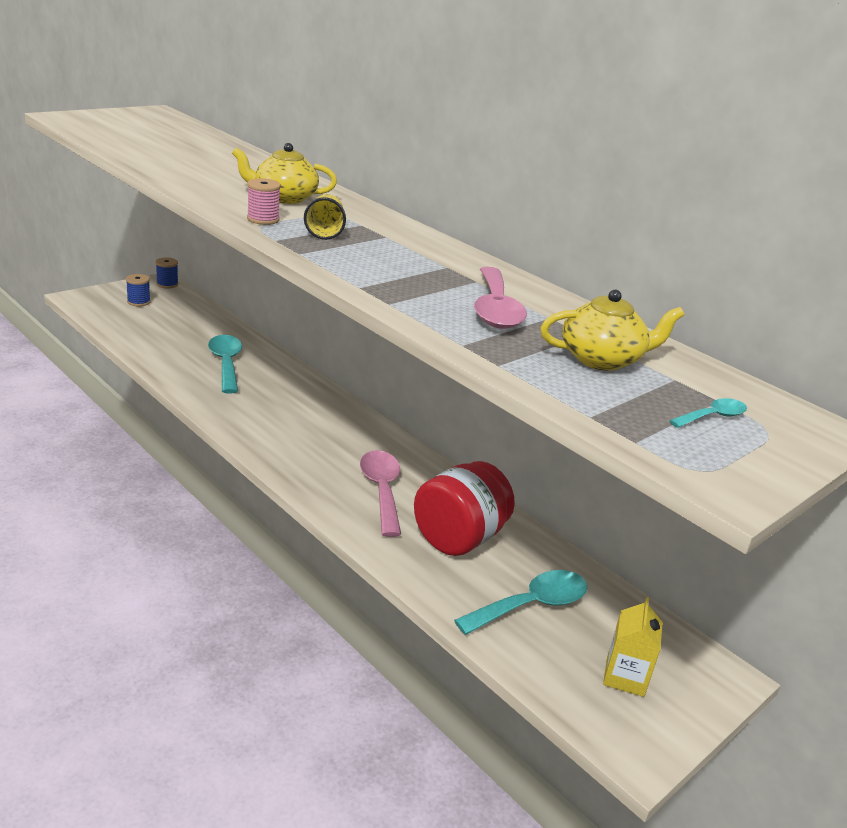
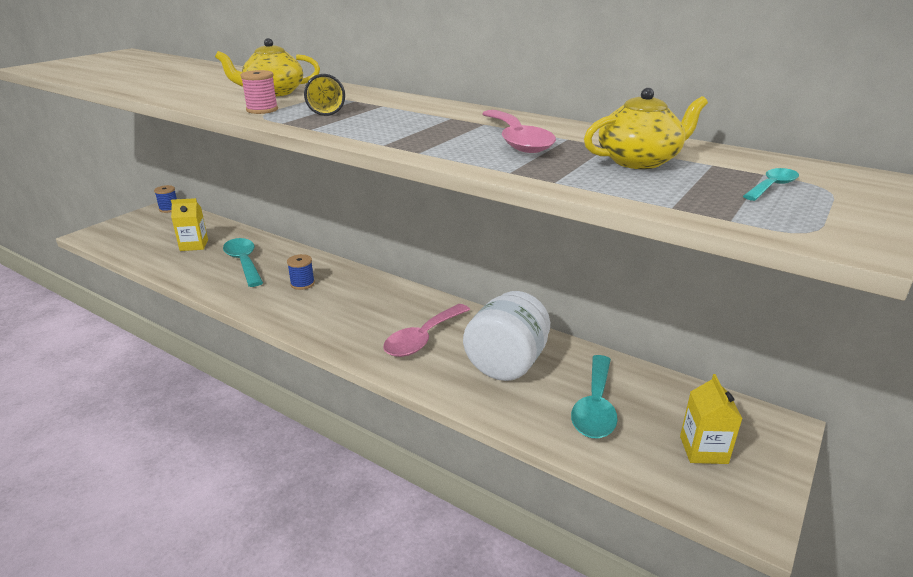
camera: 10 degrees left, 0 degrees up
blue spool [126,274,151,306] -> blue spool moved to [287,254,315,290]
pink spoon [360,450,401,537] -> pink spoon turned 120 degrees counterclockwise [383,304,470,357]
red jar [414,461,515,556] -> white jar [463,291,550,381]
turquoise spoon [454,570,588,635] -> turquoise spoon turned 150 degrees clockwise [571,355,618,439]
none -> yellow carton [171,198,208,251]

